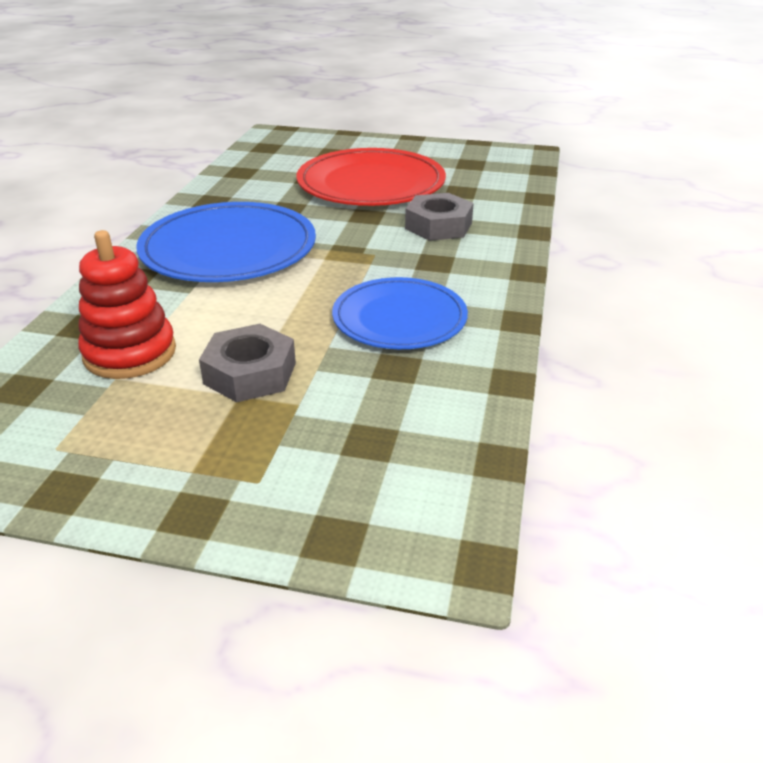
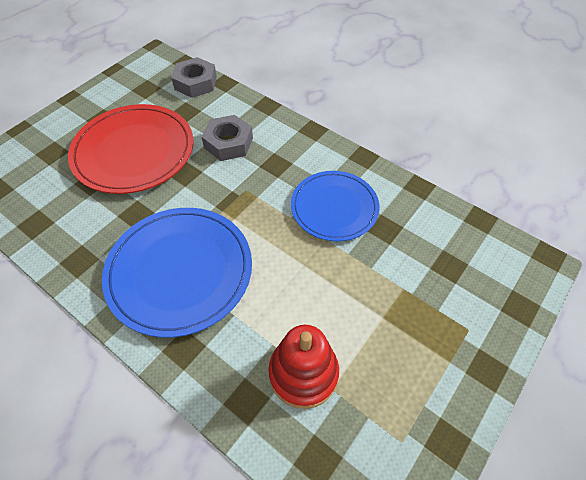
camera: 65 degrees left, 20 degrees up
grey nut [199,324,296,402] -> grey nut moved to [171,57,217,98]

